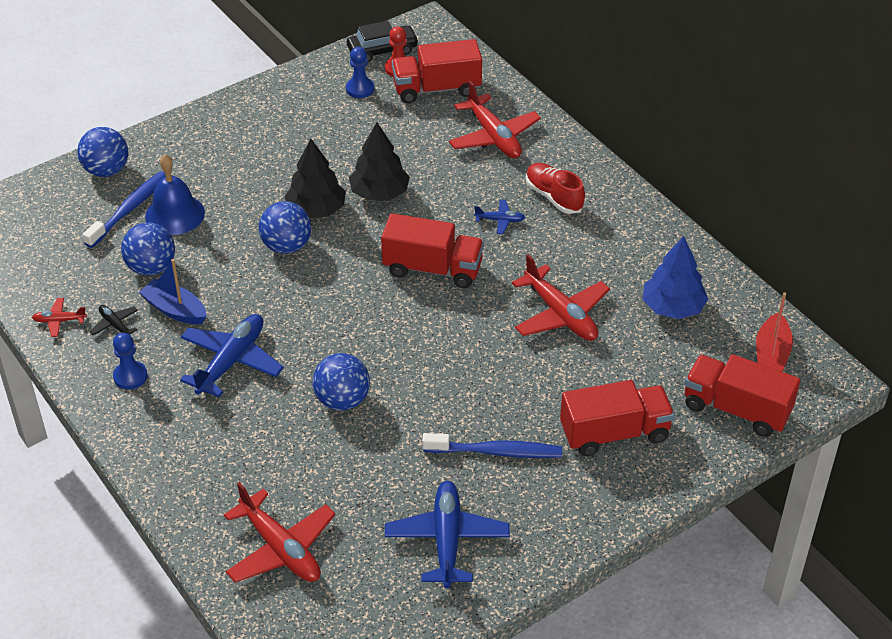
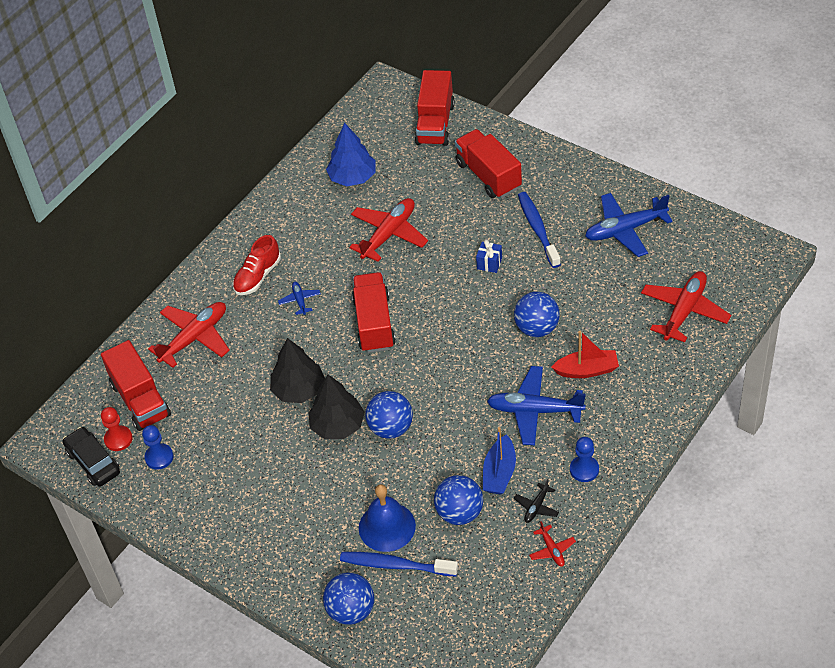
camera: 105 degrees left, 5 degrees up
red boat [756,292,793,372] -> red boat moved to [551,331,619,378]
none -> blue gift [476,240,502,273]

